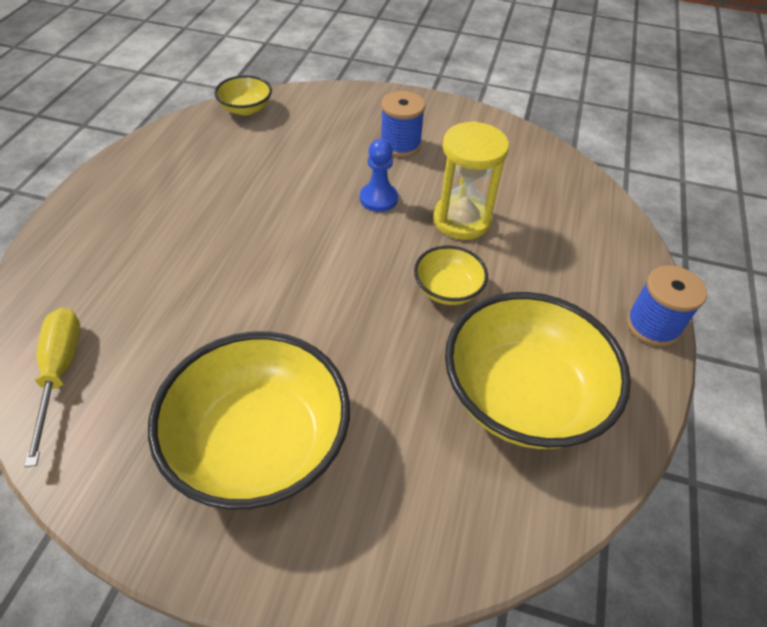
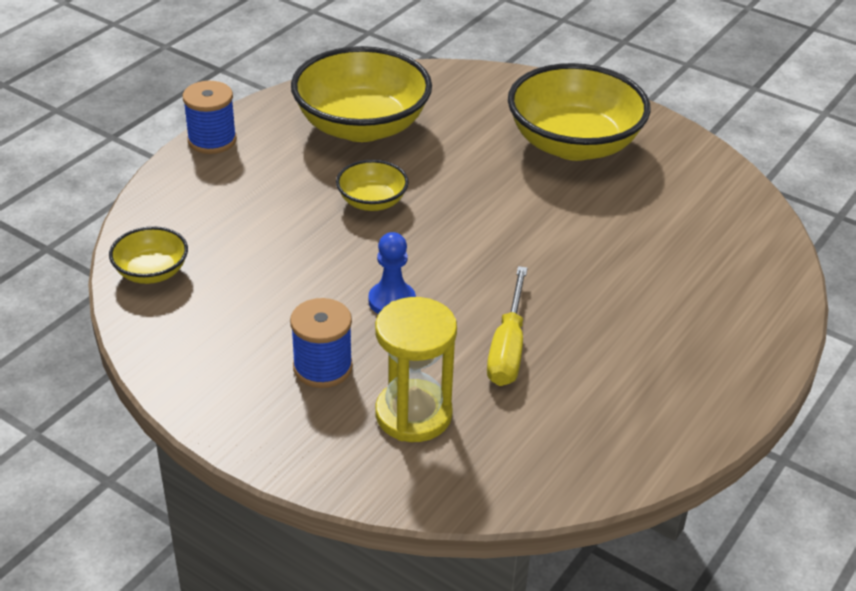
camera: 160 degrees left, 10 degrees down
yellow screwdriver [24,308,80,467] -> yellow screwdriver moved to [487,266,527,386]
yellow bowl [214,75,272,115] -> yellow bowl moved to [109,226,188,284]
yellow hourglass [433,121,509,240] -> yellow hourglass moved to [375,297,457,442]

